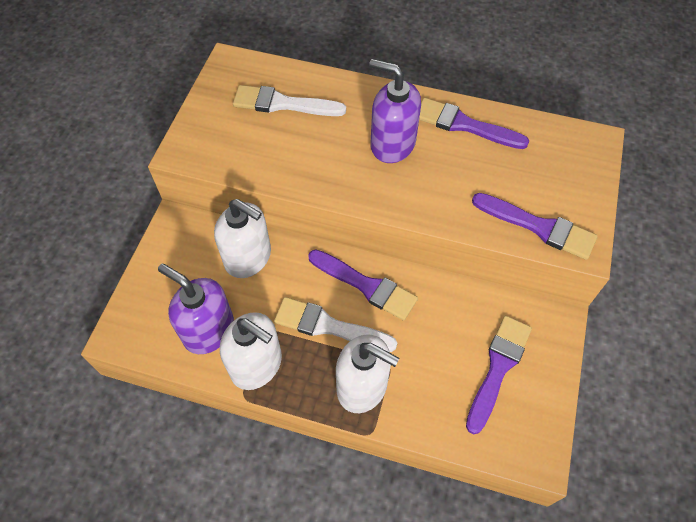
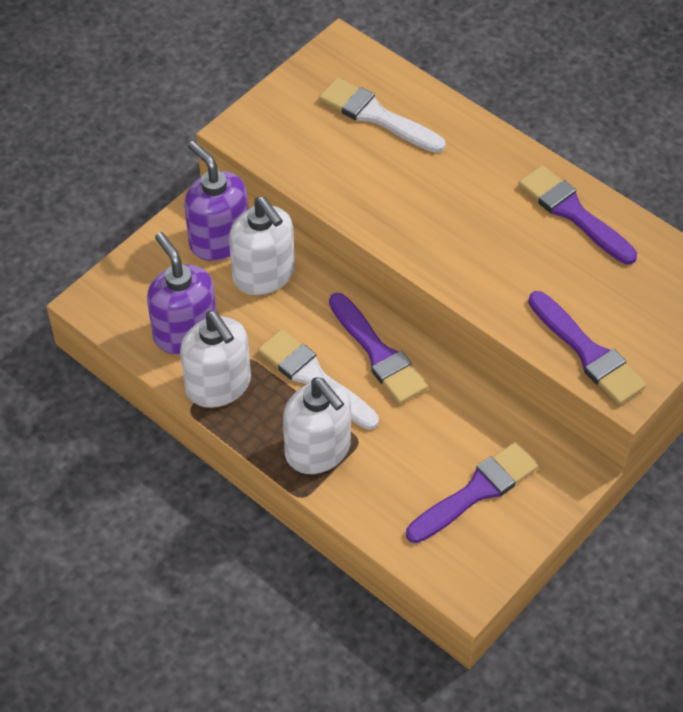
camera: 25 degrees right, 5 degrees down
purple soap dispenser [369,59,421,163] -> purple soap dispenser moved to [184,141,248,261]

